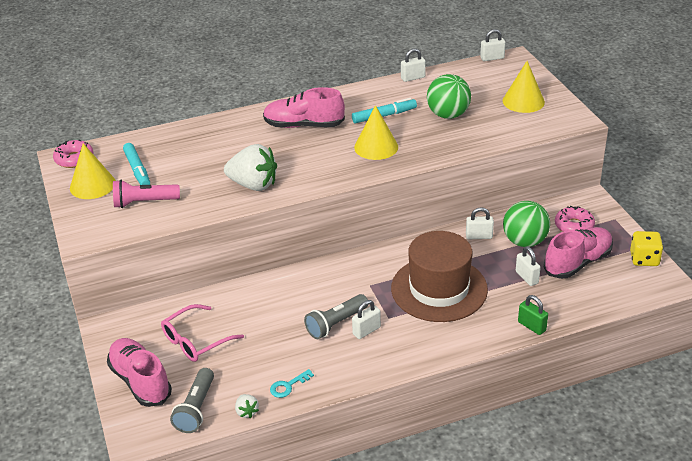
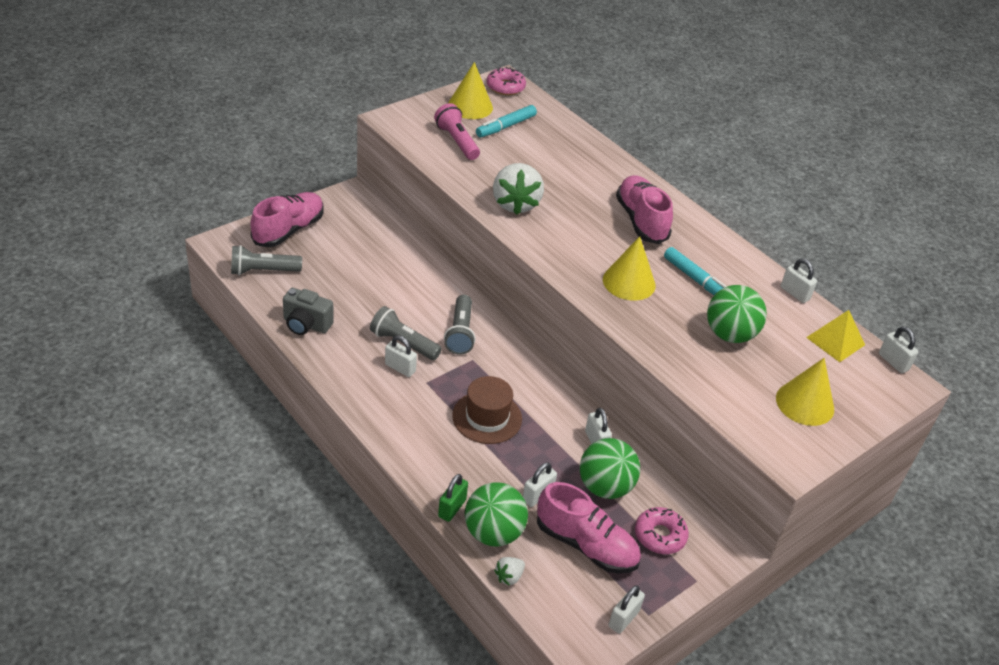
camera: 65 degrees right, 5 degrees up
pink glasses [161,304,244,362] -> none
white strawberry [235,394,259,418] -> white strawberry moved to [494,557,525,586]
turquoise key [270,369,314,398] -> grey camera [283,288,334,335]
brown hat [391,231,488,322] -> brown hat [452,376,522,444], size x0.62
yellow dice [630,231,663,266] -> white padlock [608,585,645,634]
none -> grey flashlight [444,295,476,355]
none -> green ball [465,482,528,547]
none -> yellow pyramid [806,310,865,362]

